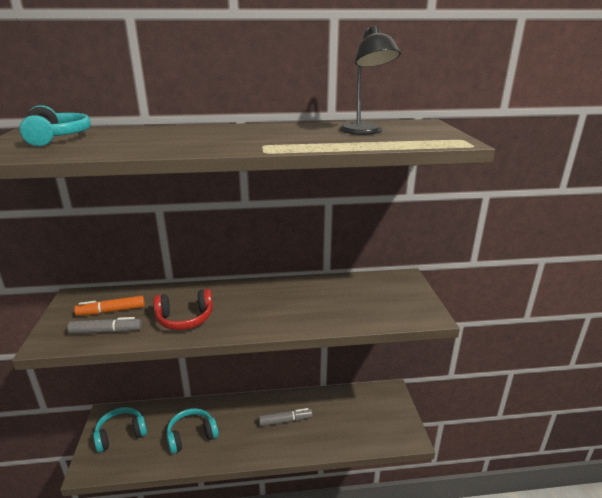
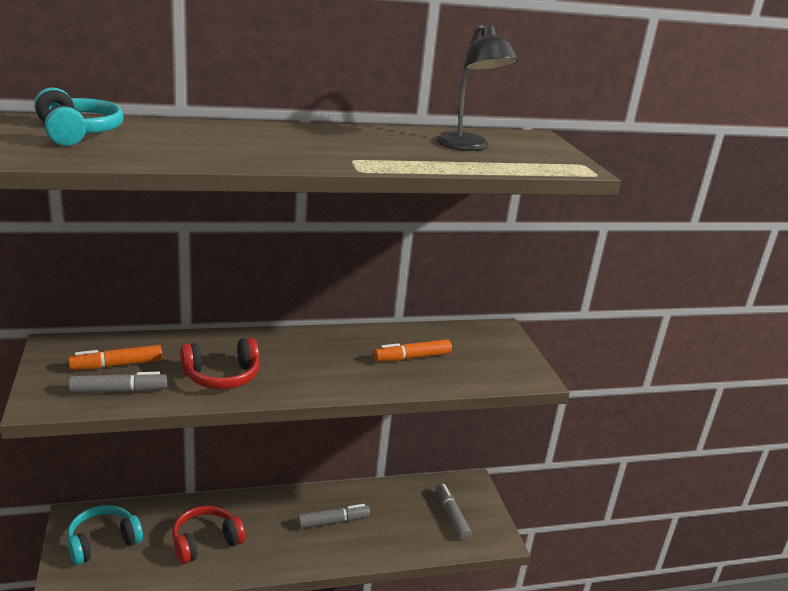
camera: 10 degrees left, 0 degrees up
turquoise headphones [167,408,219,454] -> red headphones [172,506,245,564]
none -> orange marker [373,339,452,362]
none -> grey marker [436,484,472,540]

